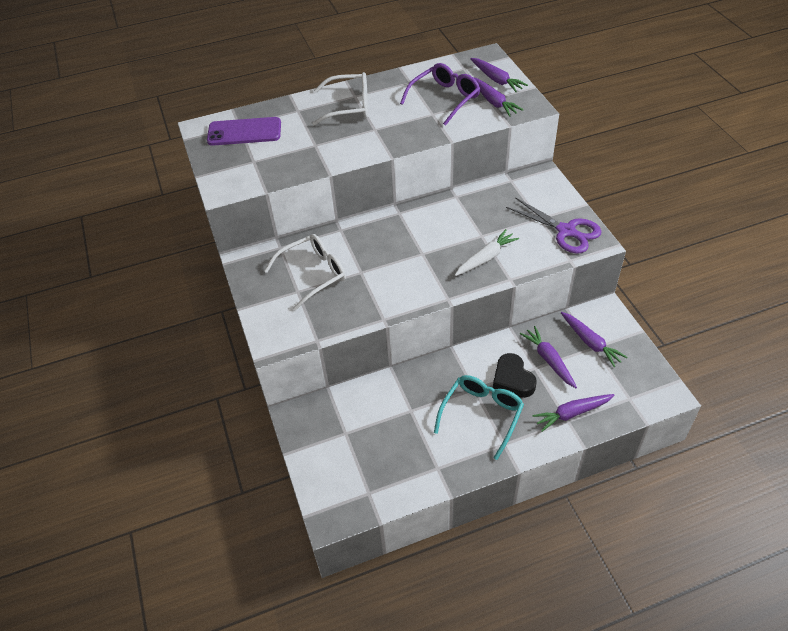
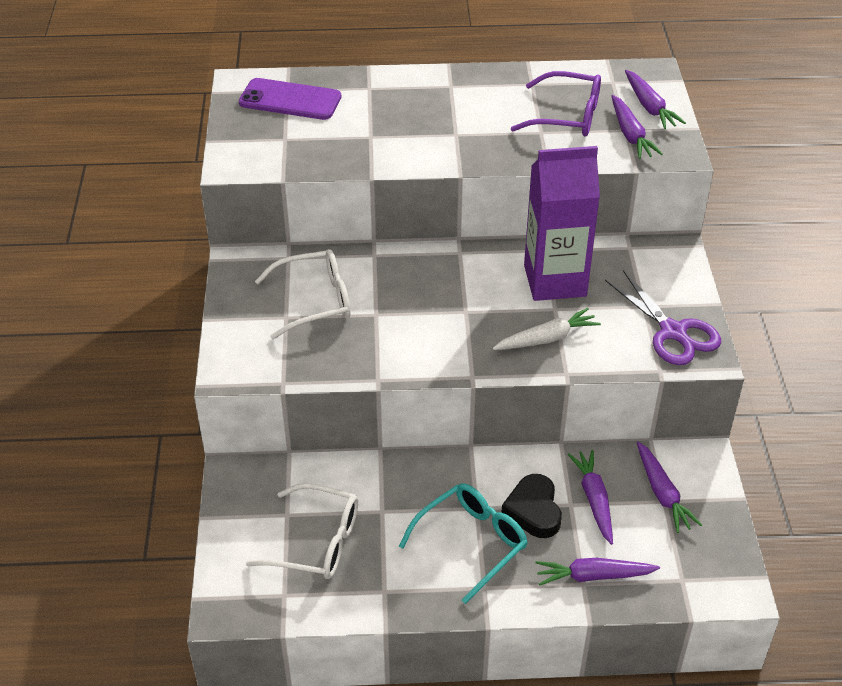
camera: 15 degrees right, 5 degrees down
white glasses [312,72,368,126] -> white glasses moved to [246,483,358,579]
purple glasses [400,63,480,126] -> purple glasses turned 45 degrees clockwise [511,71,601,136]
none -> purple carton [524,146,600,301]

